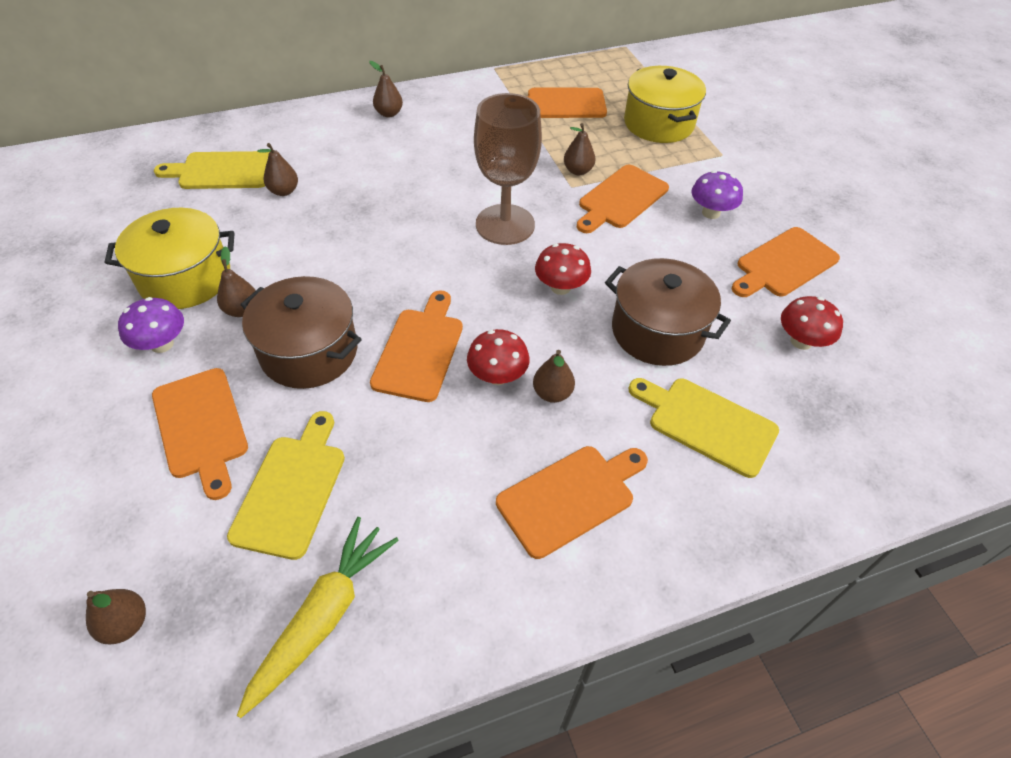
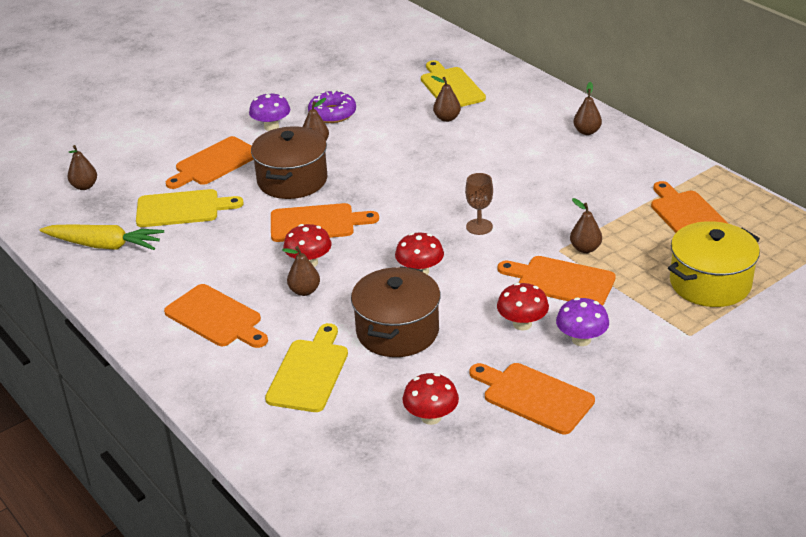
camera: 75 degrees right, 15 degrees down
yellow pot [105,208,235,309] -> purple donut [308,90,356,123]
brown goblet [474,93,542,245] -> brown goblet [465,173,493,235], size x0.49
none -> red mushroom [497,283,549,330]

